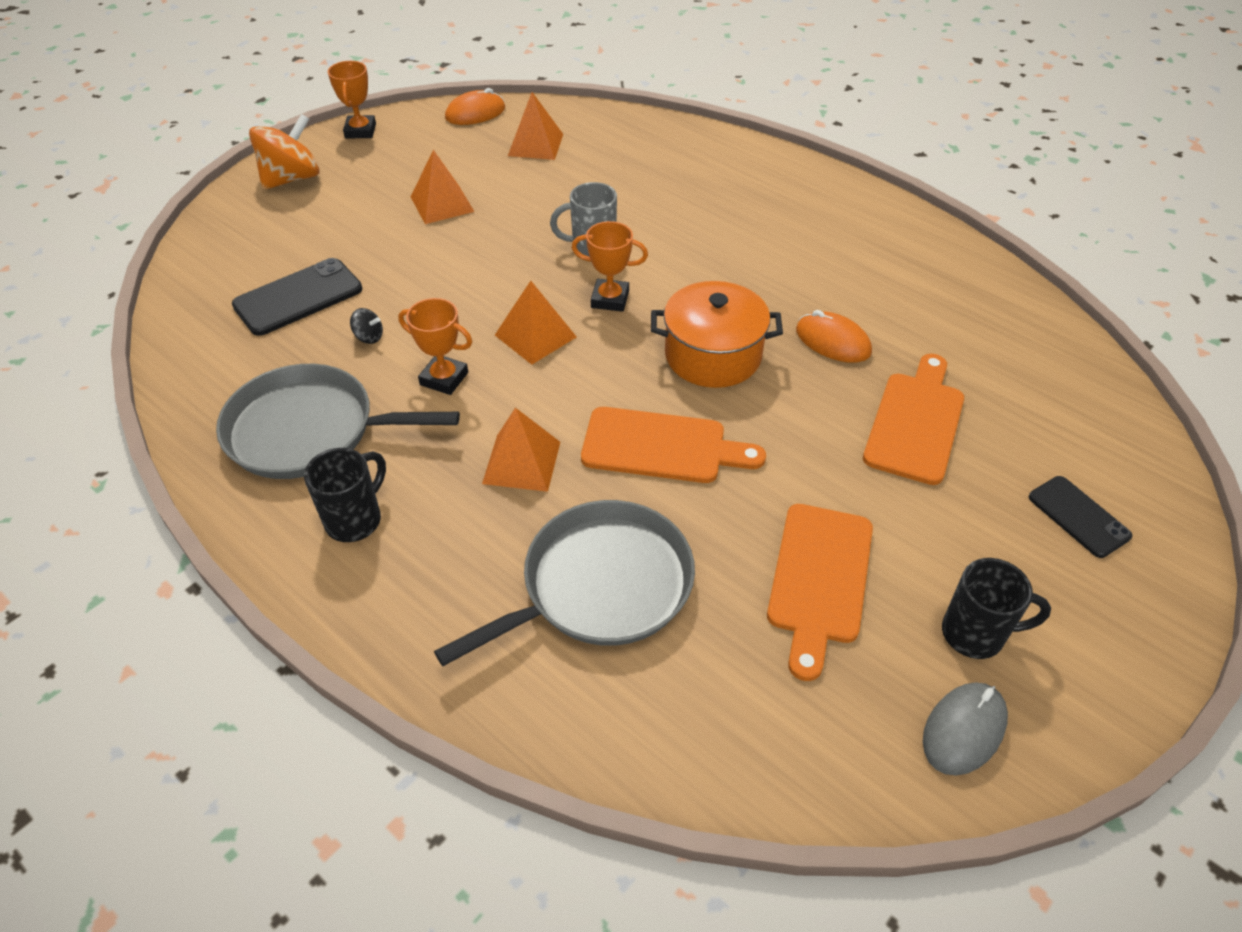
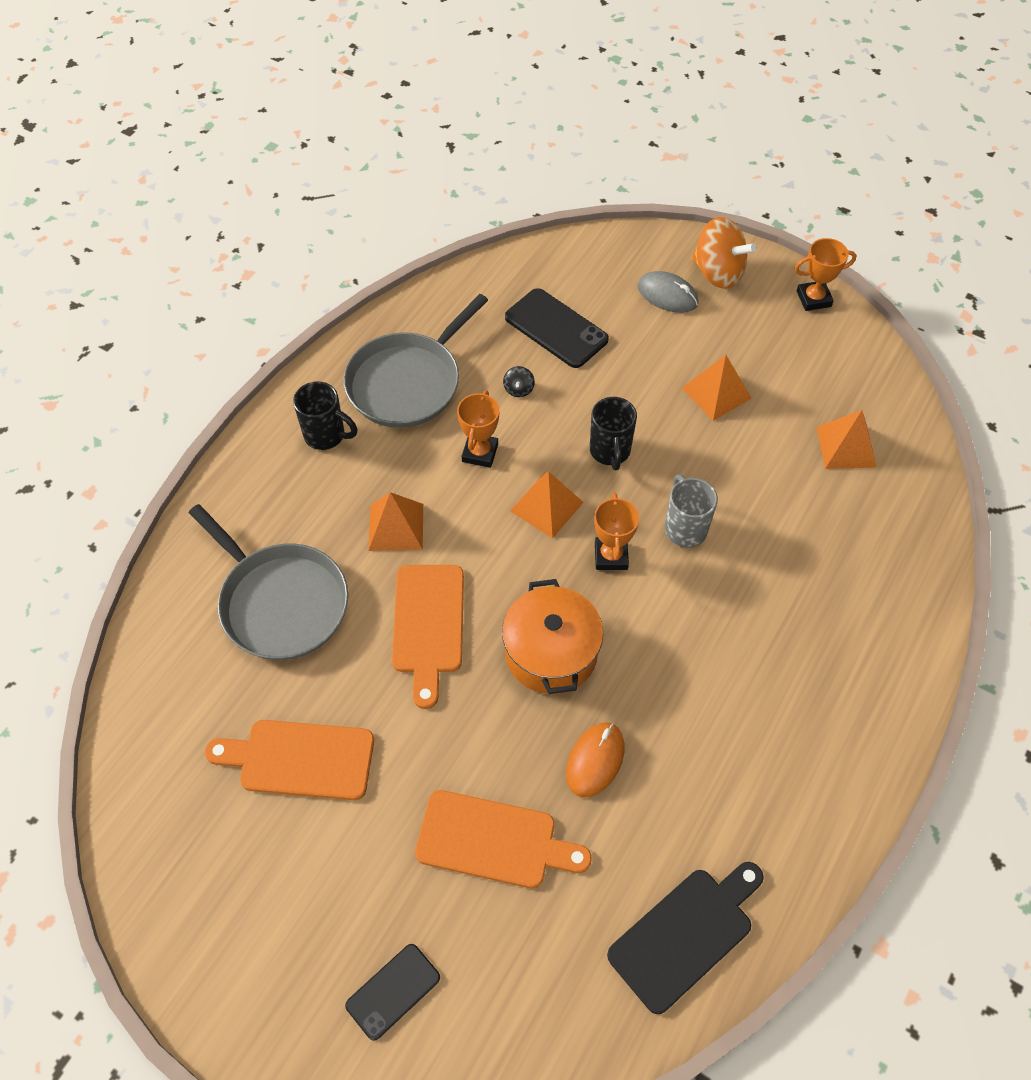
camera: 80 degrees right, 10 degrees up
grey pan [216,364,460,479] -> grey pan turned 135 degrees counterclockwise [343,294,488,428]
orange mouse [445,88,505,125] -> none
grey mouse [923,682,1008,776] -> grey mouse moved to [638,271,698,313]
black mug [942,558,1051,659] -> black mug moved to [590,397,637,470]
none -> black cutting board [607,862,764,1014]

